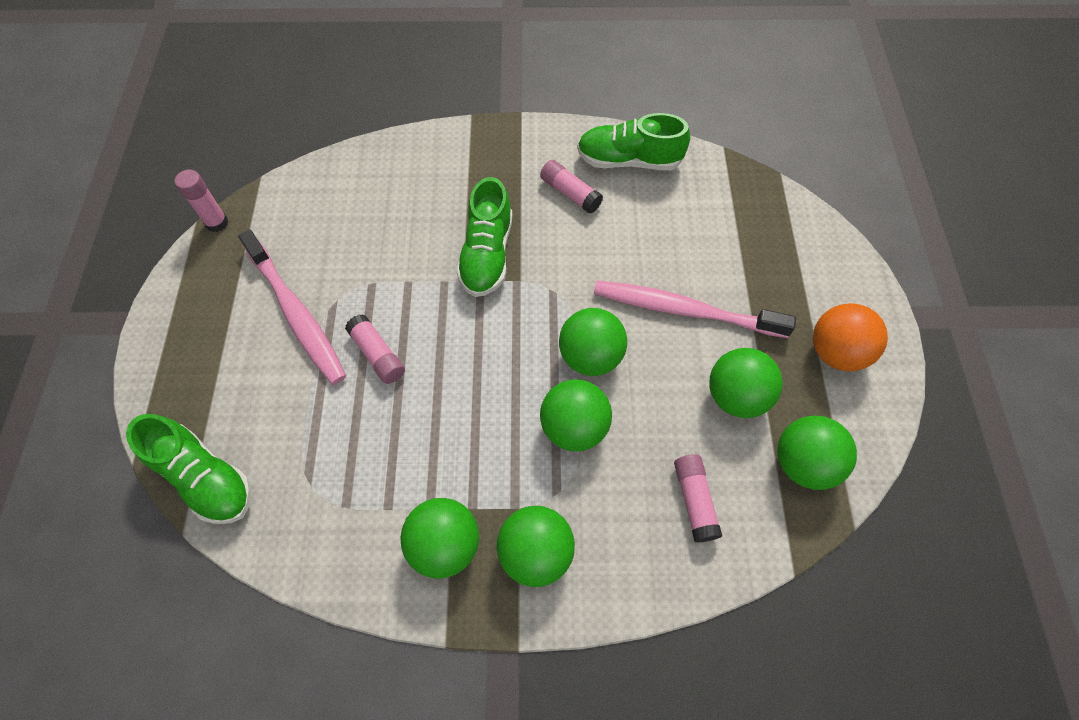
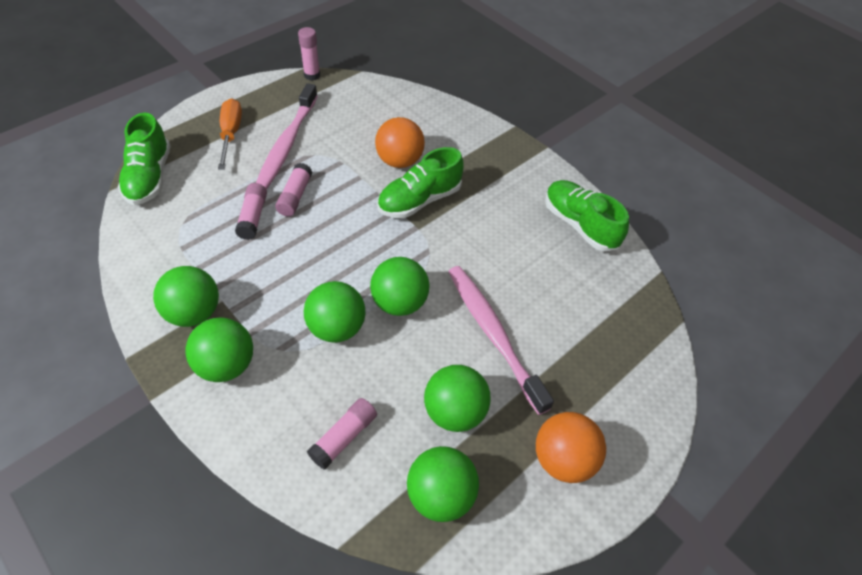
camera: 45 degrees right, 10 degrees down
pink glue stick [540,160,603,214] -> pink glue stick moved to [235,183,267,240]
none -> orange screwdriver [218,98,242,170]
none -> orange ball [375,117,425,168]

